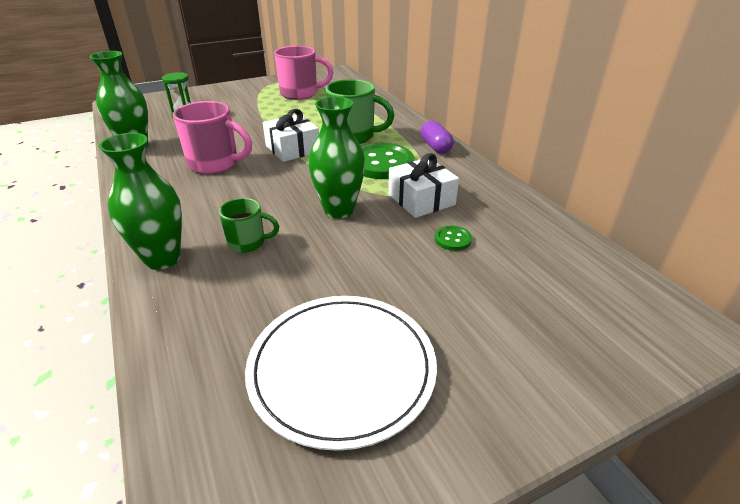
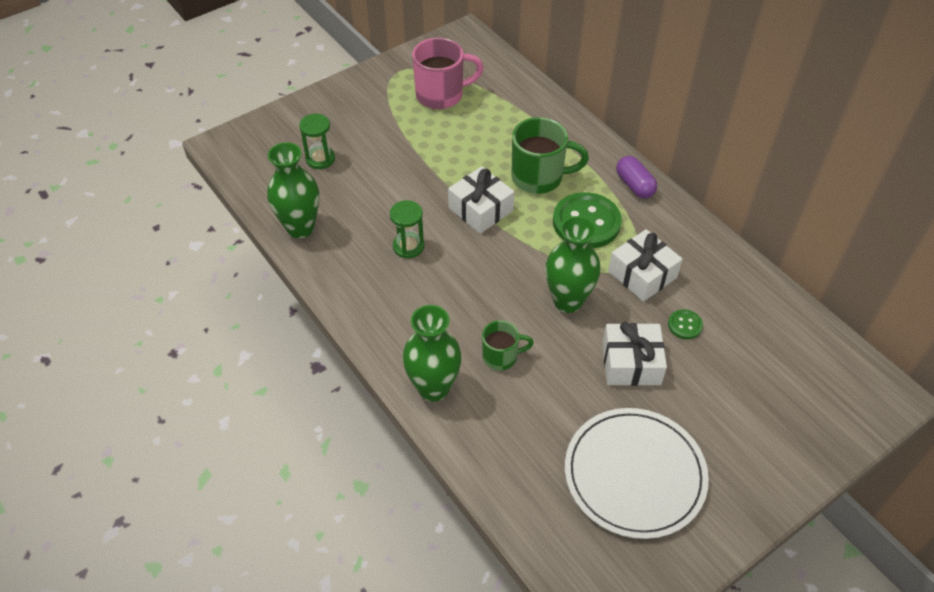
camera: 10 degrees left, 15 degrees up
pink mug [173,101,252,174] -> green hourglass [390,200,425,258]
none -> white gift [602,322,667,386]

